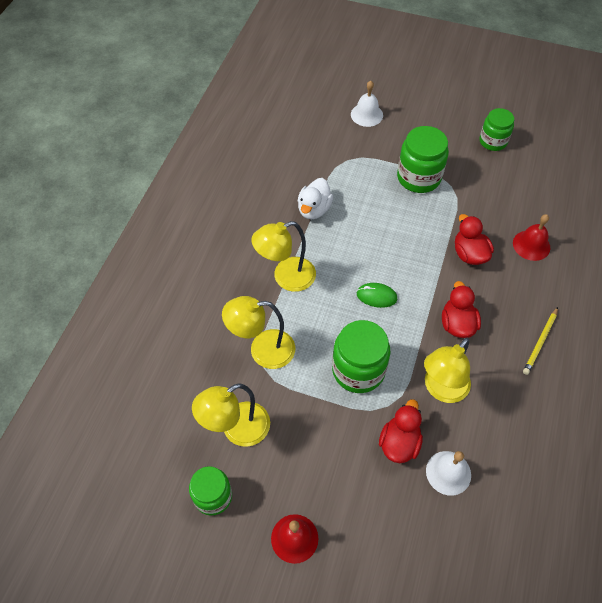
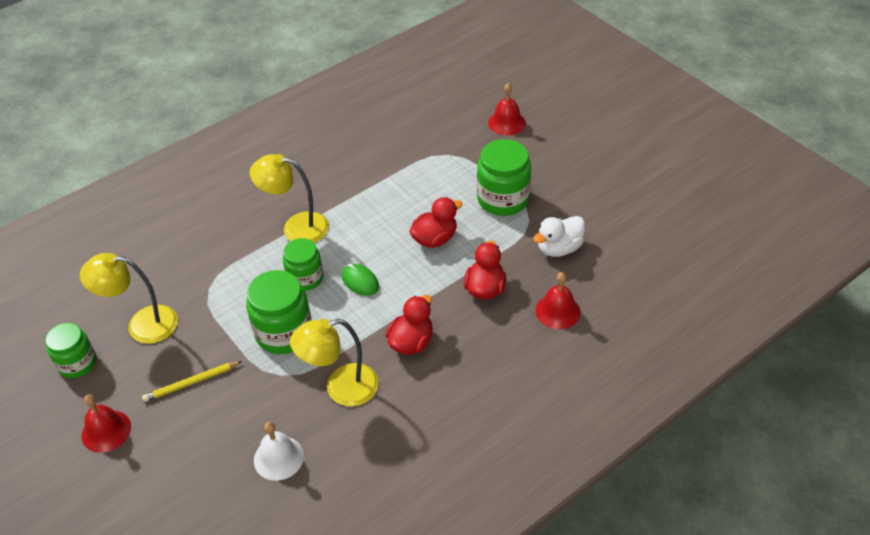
camera: 35 degrees right, 10 degrees down
yellow lamp [222,296,295,369] -> none
white duck [298,178,333,219] -> white duck moved to [533,216,585,257]
white bell [351,81,383,127] -> red bell [488,83,526,135]
red duck [379,399,423,463] -> red duck moved to [409,197,463,248]
green jar [480,108,514,151] -> green jar moved to [283,238,323,291]
yellow pencil [523,307,558,375] -> yellow pencil moved to [142,361,242,402]

